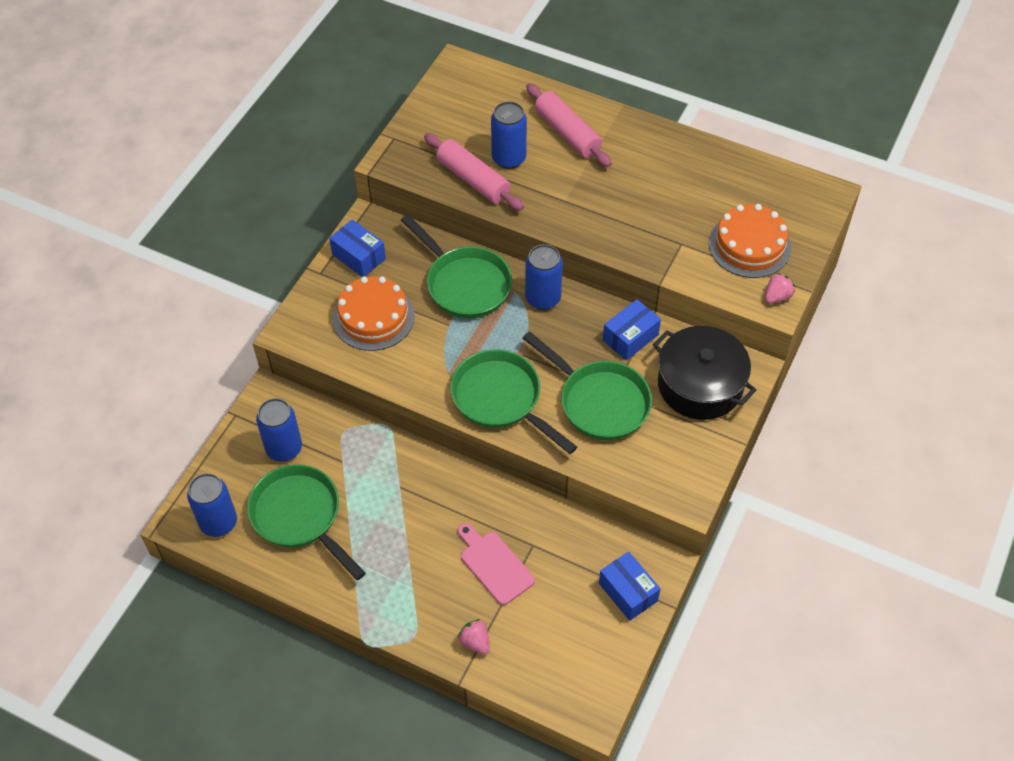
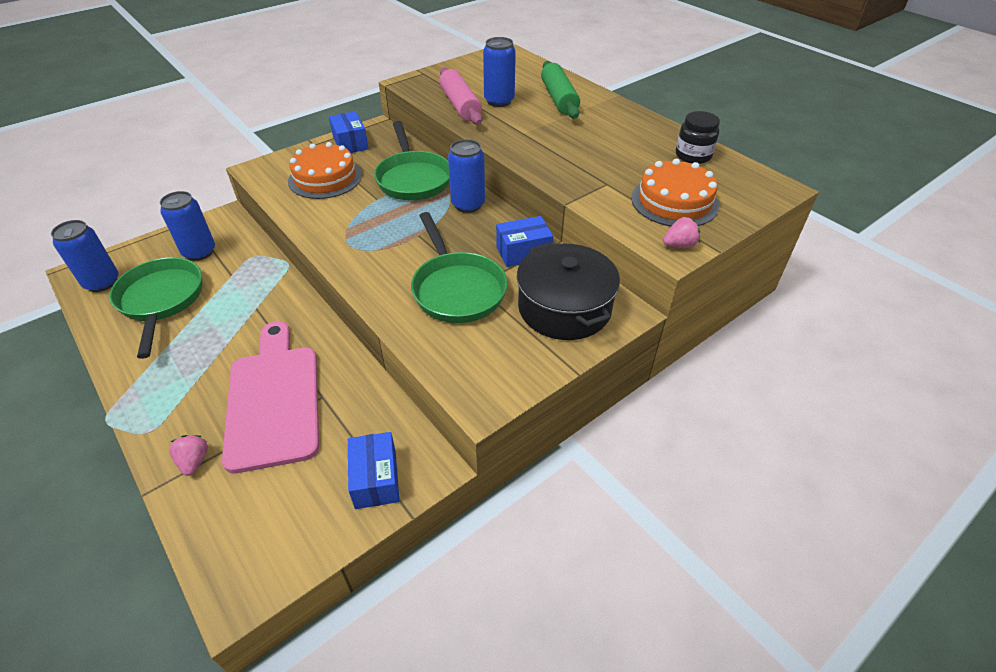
camera: 25 degrees right, 10 degrees down
green pan [450,350,577,454] -> none
pink cutting board [458,523,535,605] -> pink cutting board [222,321,319,474], size x1.79
pink rolling pin [526,83,612,167] -> green rolling pin [541,61,580,119]
none -> black jar [676,111,720,164]

